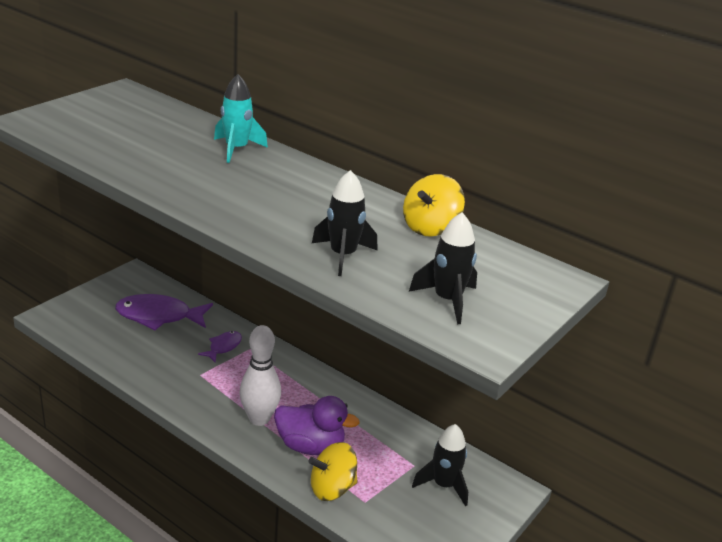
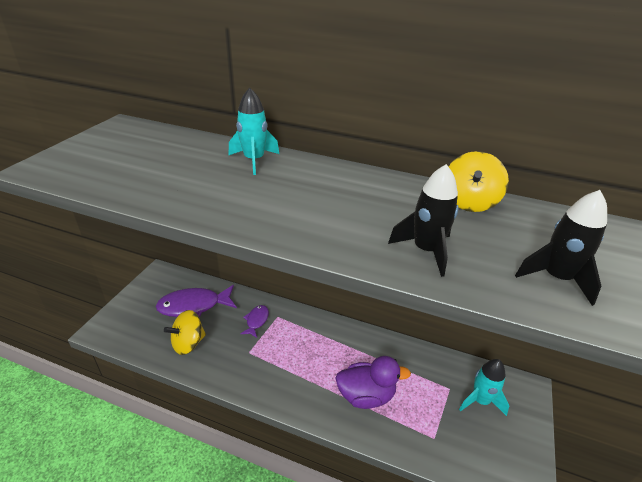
camera: 15 degrees left, 5 degrees up
white bowling pin [239,325,281,426] -> none
yellow spinning top [308,442,358,501] -> yellow spinning top moved to [164,310,206,355]
black rocket [412,424,468,506] -> turquoise rocket [459,359,510,416]

